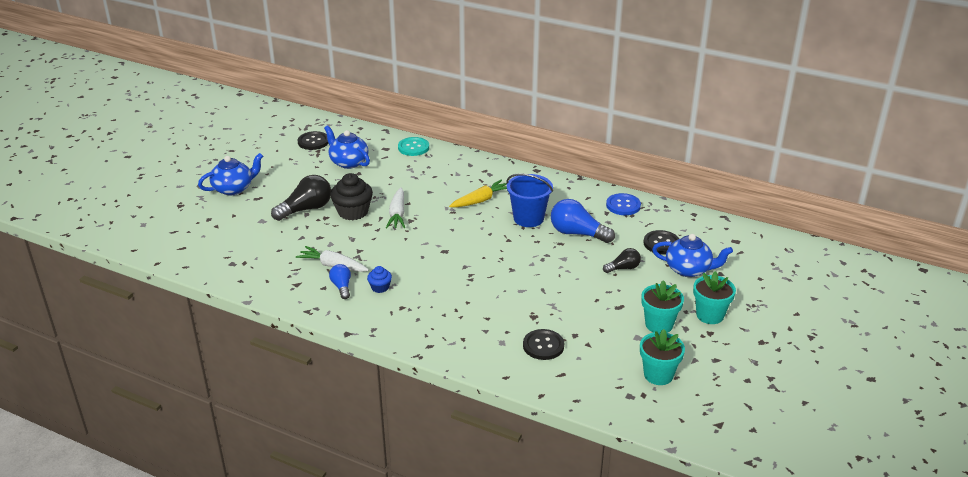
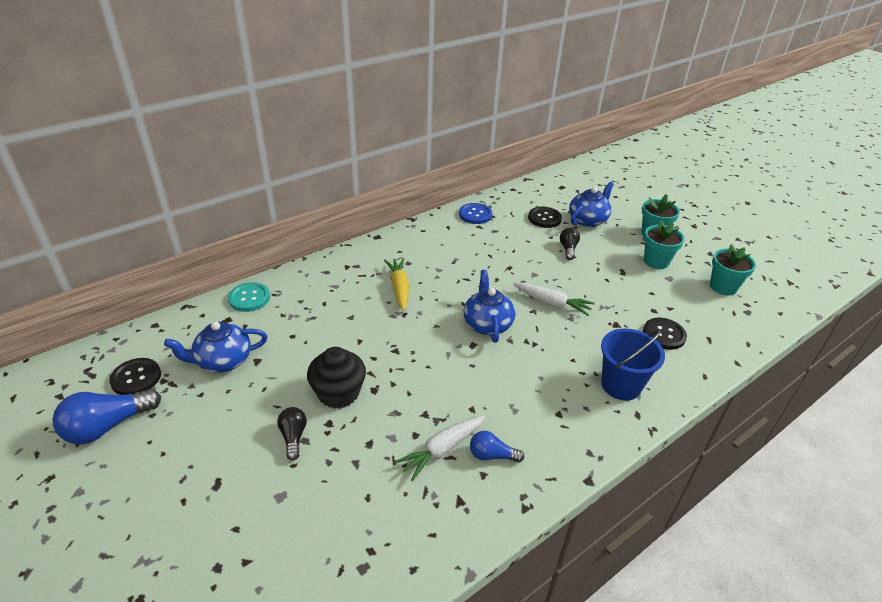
camera: 65 degrees left, 5 degrees up
blue teapot [198,153,263,195] -> blue teapot moved to [464,270,515,343]
black light bulb [271,175,331,221] -> black light bulb [277,407,307,460], size x0.57
blue cupcake [367,266,392,293] -> none
white carrot [386,187,405,228] -> white carrot moved to [513,282,595,316]
blue bucket [506,173,553,227] -> blue bucket moved to [601,328,665,401]
blue light bulb [551,199,615,243] -> blue light bulb moved to [52,389,161,444]

